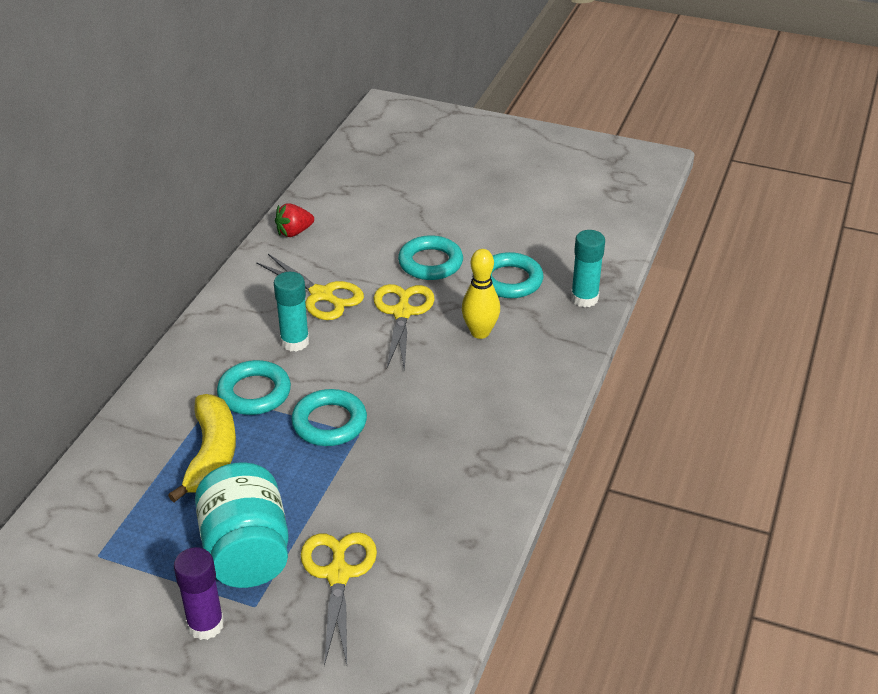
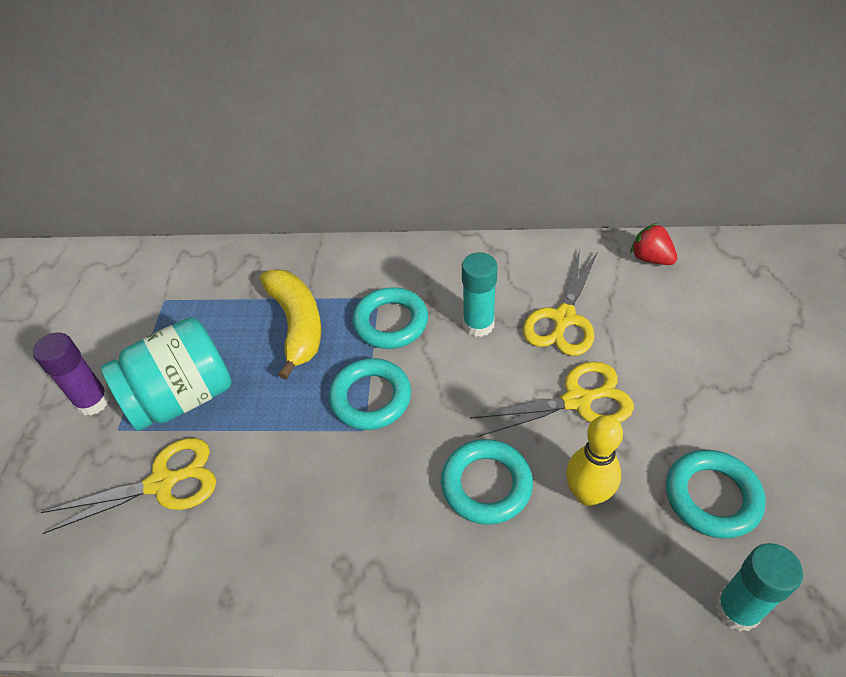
camera: 75 degrees right, 10 degrees up
yellow banana [168,394,236,502] -> yellow banana turned 90 degrees counterclockwise [260,269,321,380]
turquoise ring [398,235,463,280] -> turquoise ring moved to [441,439,533,525]

